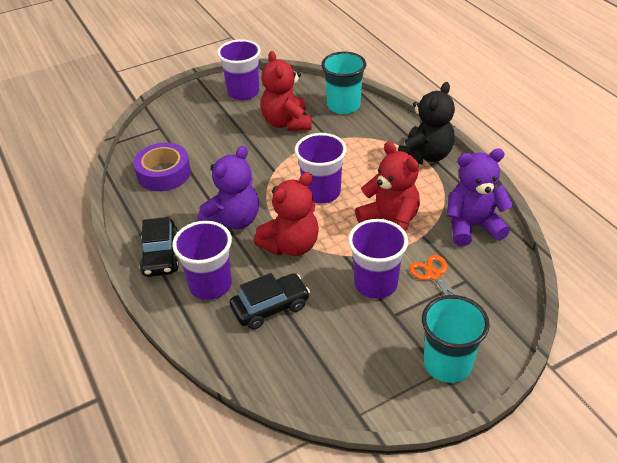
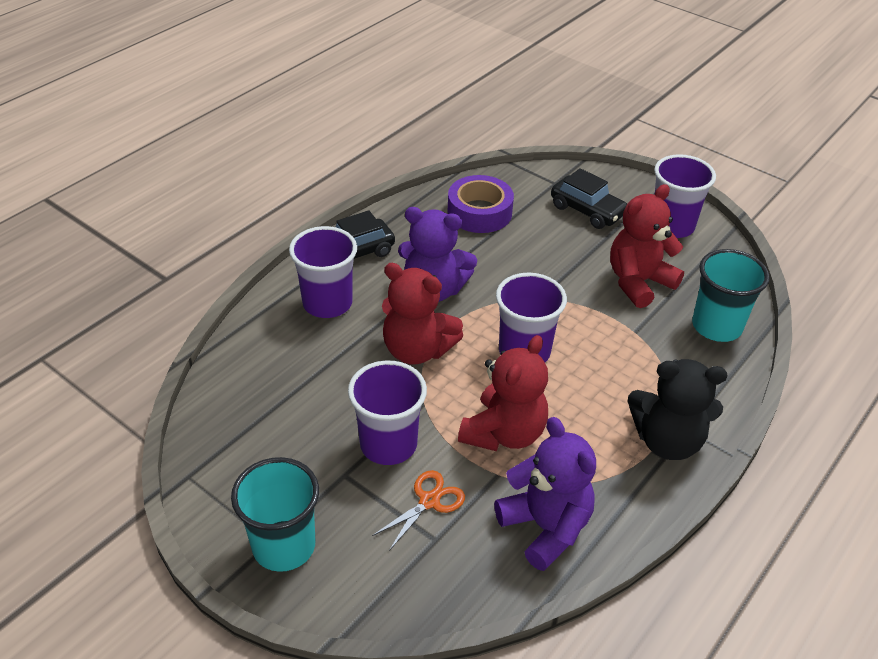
camera: 65 degrees right, 0 degrees up
black car [230,273,310,330] -> black car moved to [551,168,627,229]

